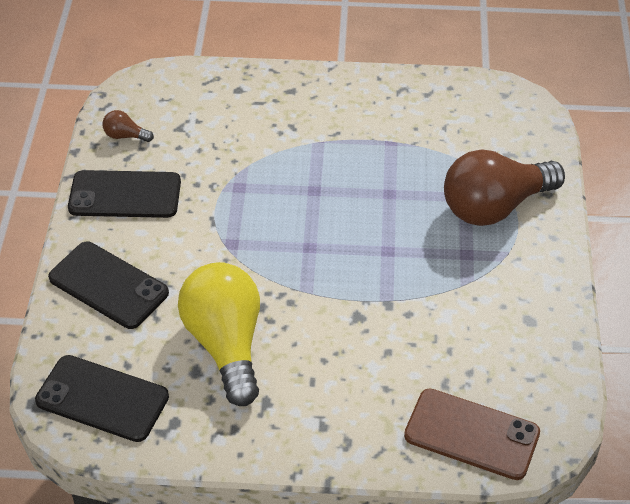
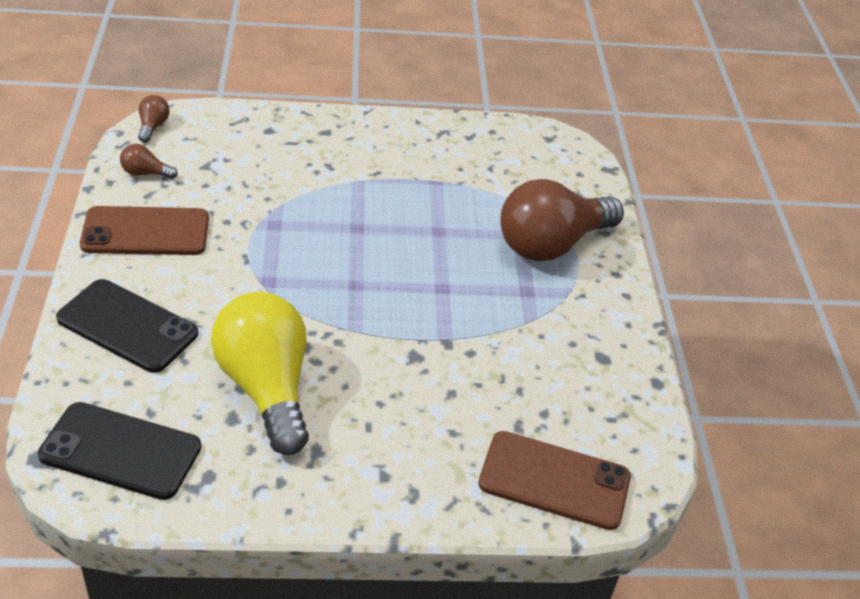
camera: 10 degrees left, 5 degrees down
black phone [68,170,181,218] -> brown phone [80,206,209,255]
none -> brown light bulb [138,95,170,142]

